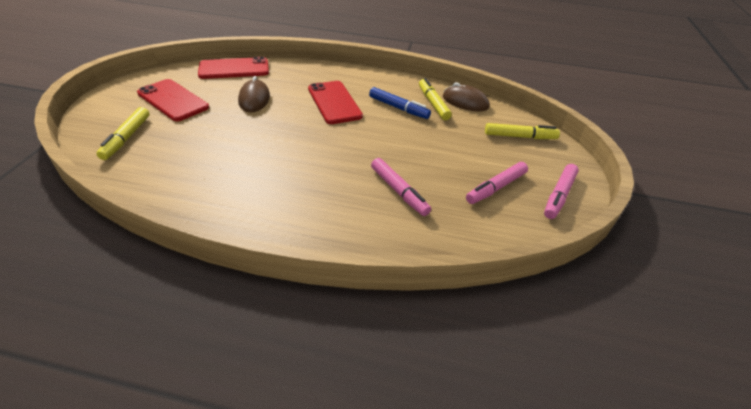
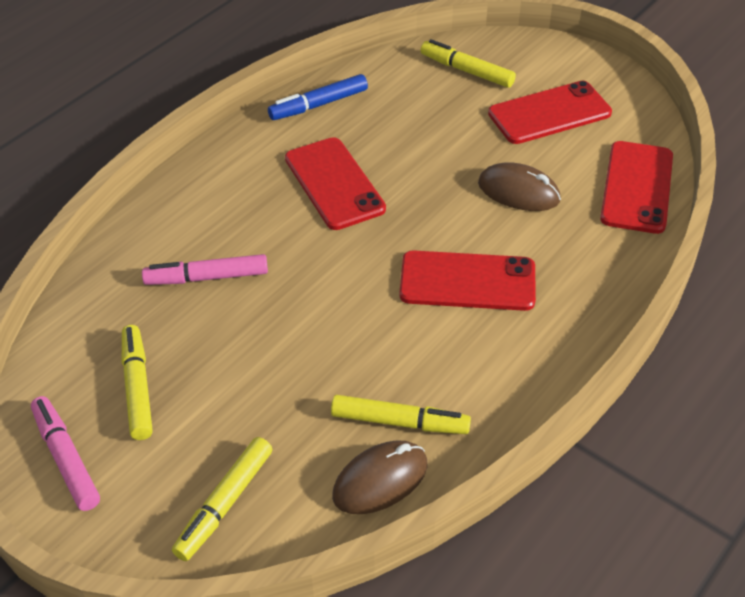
camera: 120 degrees right, 5 degrees up
blue marker [369,87,431,119] -> blue marker moved to [268,74,368,120]
pink marker [466,162,528,204] -> yellow marker [122,325,153,440]
none -> red phone [285,137,386,230]

